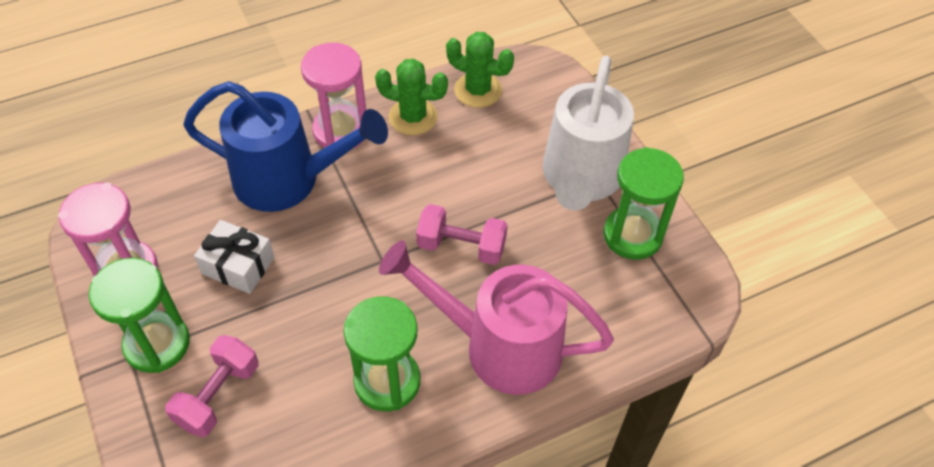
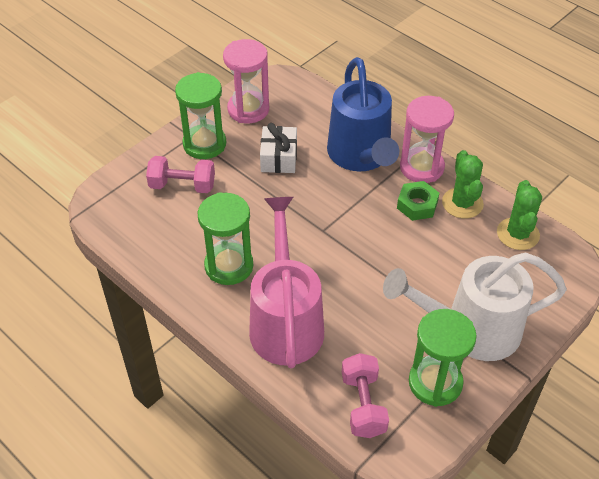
camera: 70 degrees right, 5 degrees down
pink dumbbell [416,204,508,265] -> pink dumbbell moved to [342,353,389,438]
none -> green nut [397,181,439,221]

